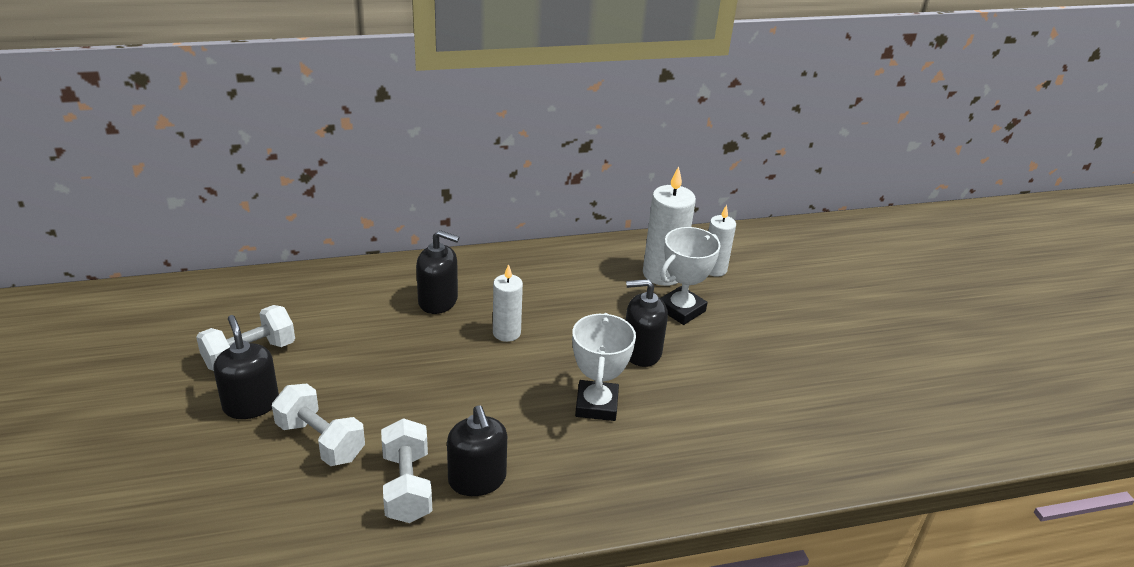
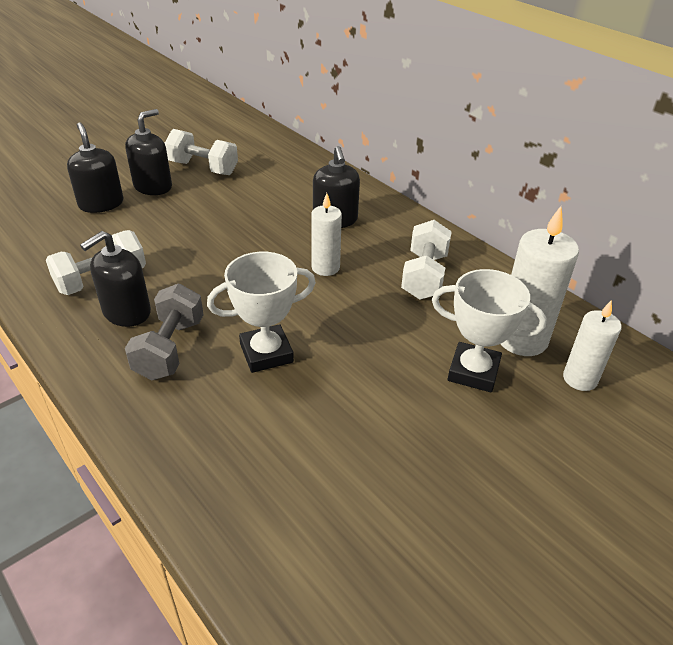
camera: 65 degrees right, 5 degrees up
white dumbbell [272,384,365,466] -> white dumbbell moved to [401,220,452,300]
black soap dispenser [626,279,668,367] -> black soap dispenser moved to [67,123,123,213]
none -> grey dumbbell [125,284,204,380]

